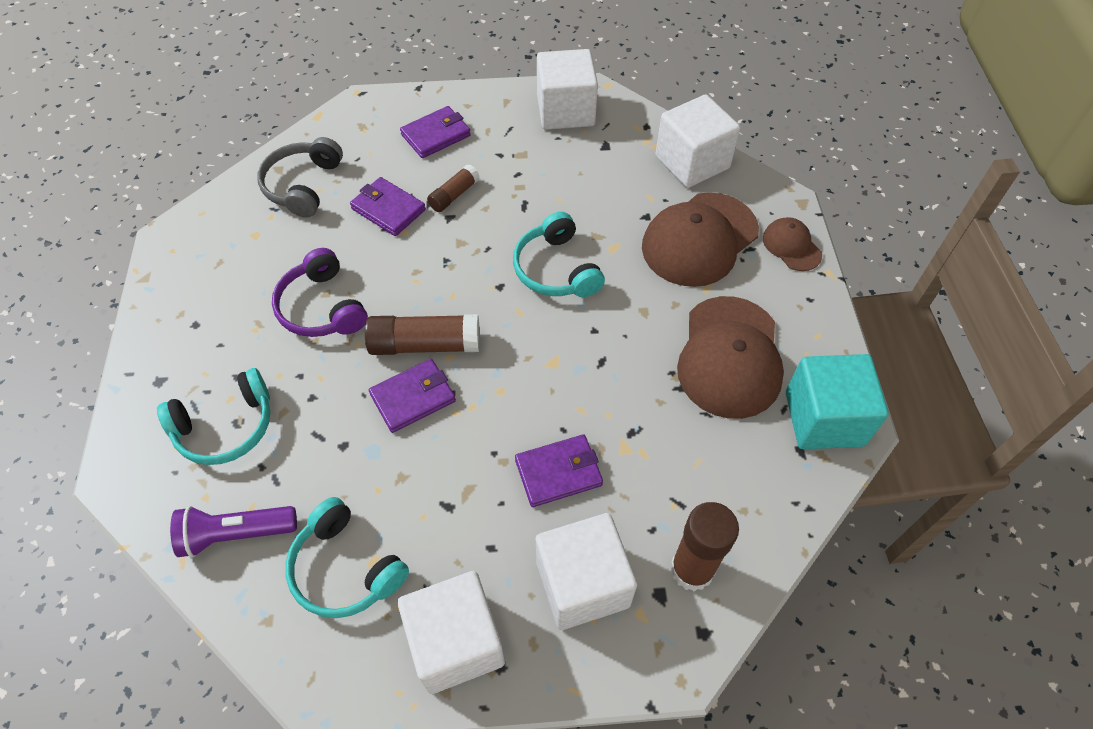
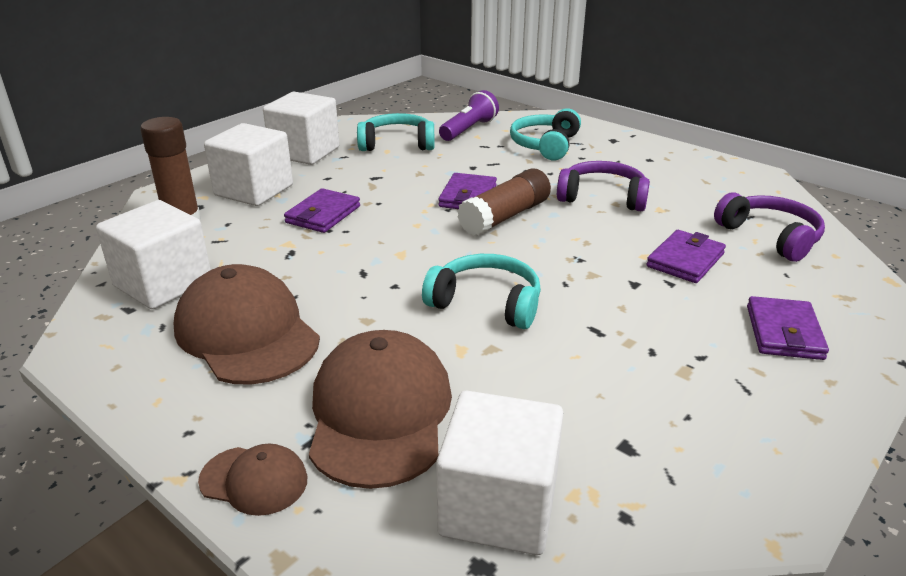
camera: 135 degrees right, 25 degrees down
grey headphones [257,137,343,218] -> purple headphones [714,192,825,262]
purple wallet [350,177,426,236] -> purple wallet turned 45 degrees counterclockwise [646,230,726,283]
brown glue stick [427,164,480,212] -> none
white cube [537,49,598,130] -> white cube moved to [96,200,211,309]
turquoise cube [786,354,889,449] -> none

